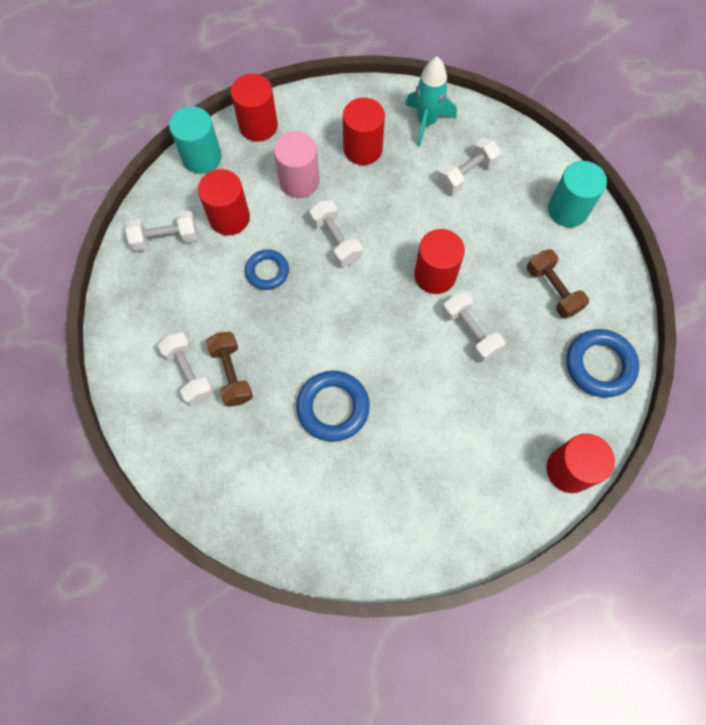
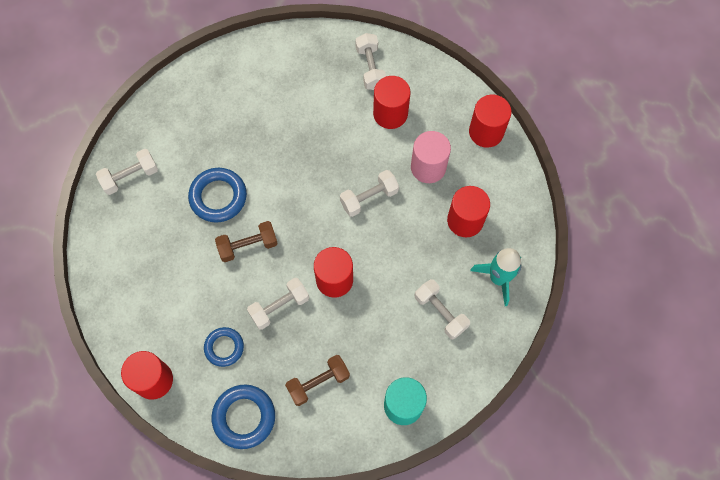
camera: 90 degrees right, 0 degrees up
white dumbbell [158,332,214,406] -> white dumbbell moved to [96,149,158,195]
turquoise cylinder [169,106,221,174] -> none
brown dumbbell [206,332,253,407] -> brown dumbbell moved to [215,221,278,262]
blue ring [245,249,289,290] -> blue ring moved to [204,327,244,367]

